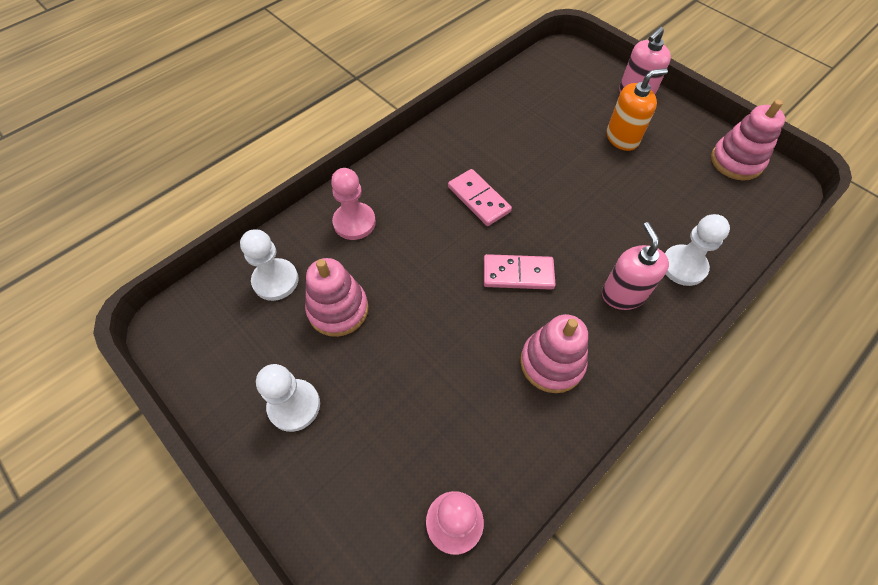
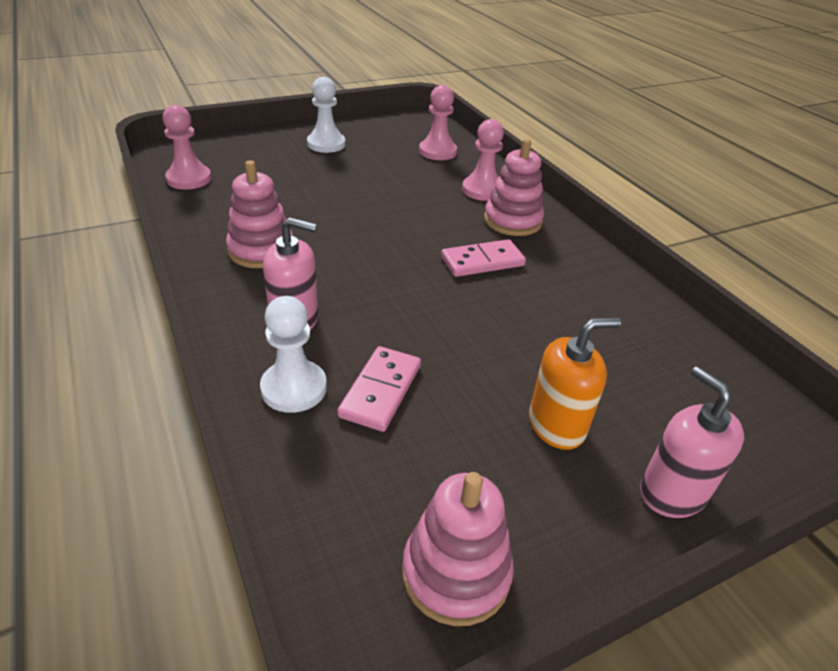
camera: 105 degrees right, 20 degrees down
white pawn [240,229,299,301] -> pink pawn [419,85,457,160]
pink stacking toy [305,258,368,337] -> pink stacking toy moved to [484,139,544,236]
pink domino [484,254,556,290] -> pink domino moved to [337,346,421,432]
orange soap dispenser [607,68,668,151] -> orange soap dispenser turned 105 degrees counterclockwise [529,318,621,450]

